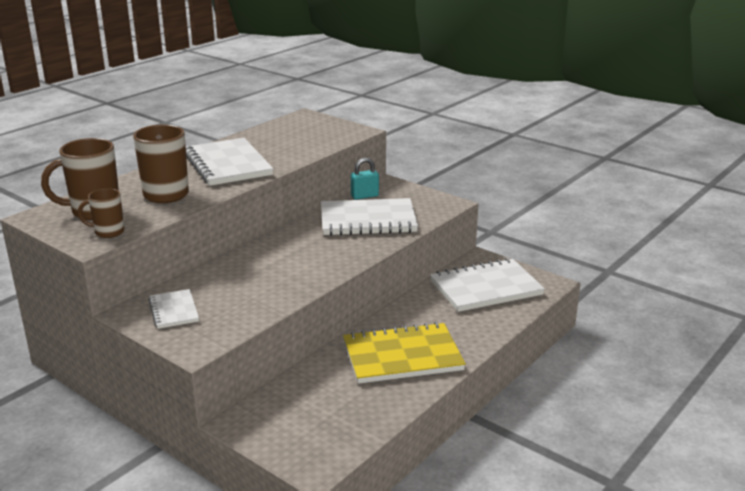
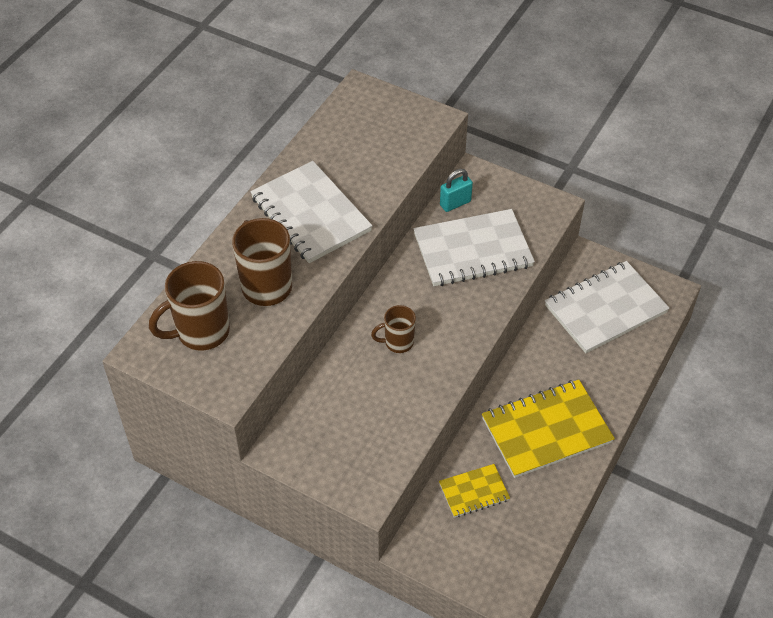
camera: 10 degrees left, 25 degrees up
brown mug [78,188,124,238] -> brown mug moved to [371,305,416,353]
white notebook [148,289,199,329] -> none
none -> yellow notebook [439,464,510,518]

